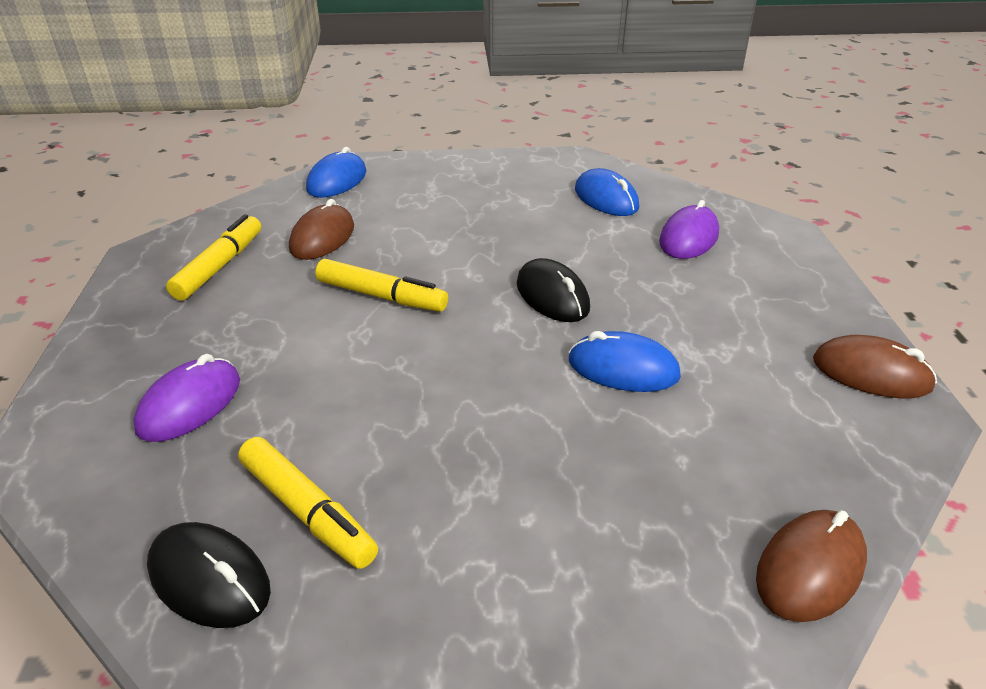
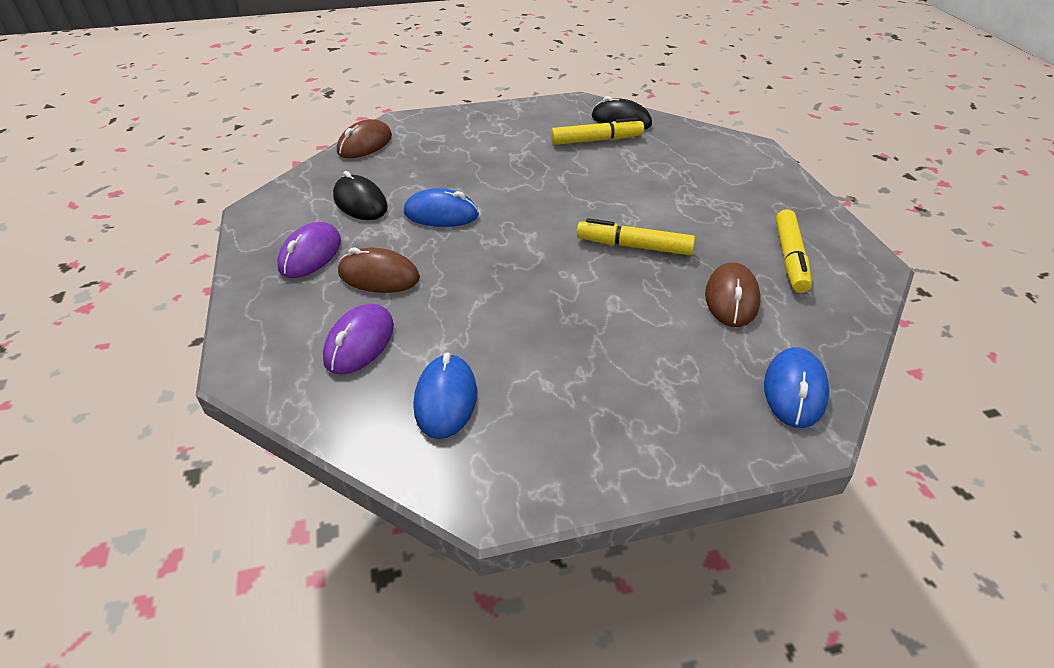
camera: 170 degrees right, 5 degrees up
purple mouse [133,354,240,442] -> purple mouse moved to [277,222,341,278]
yellow marker [238,437,378,569] -> yellow marker turned 135 degrees clockwise [551,118,644,145]
black mouse [517,258,590,322] -> black mouse moved to [333,171,388,220]
blue mouse [575,168,639,216] -> blue mouse turned 45 degrees clockwise [414,352,477,439]
brown mouse [813,335,937,398] -> brown mouse moved to [338,248,420,293]

